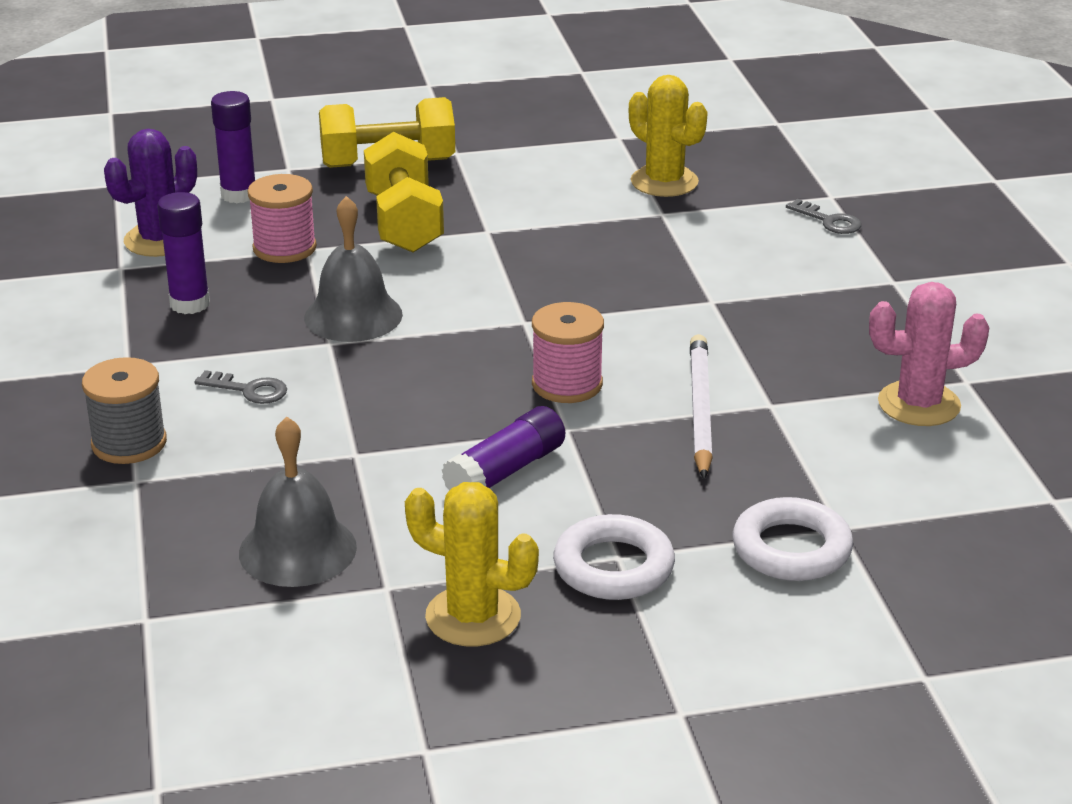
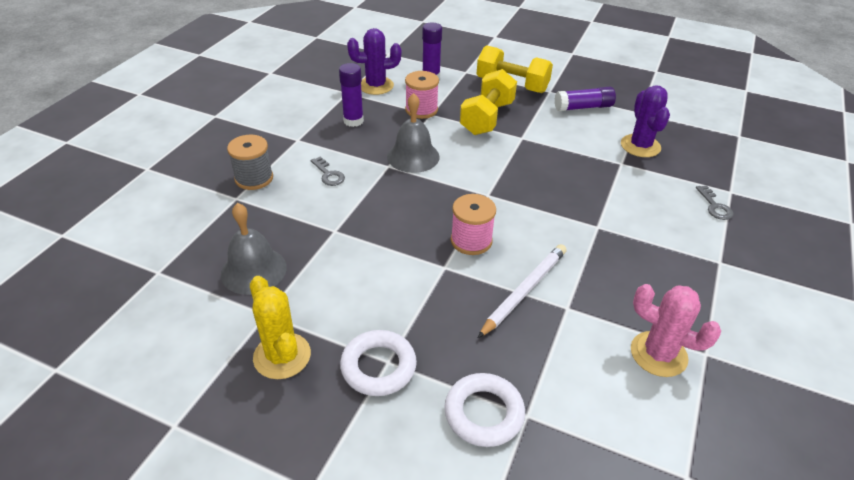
camera: 35 degrees right, 10 degrees up
purple glue stick [442,406,565,491] -> purple glue stick moved to [555,87,616,111]
yellow cactus [629,75,708,197] -> purple cactus [621,85,670,157]

